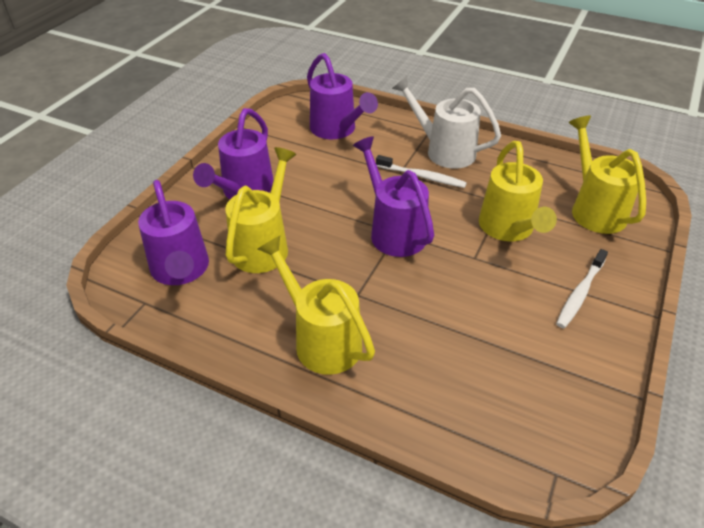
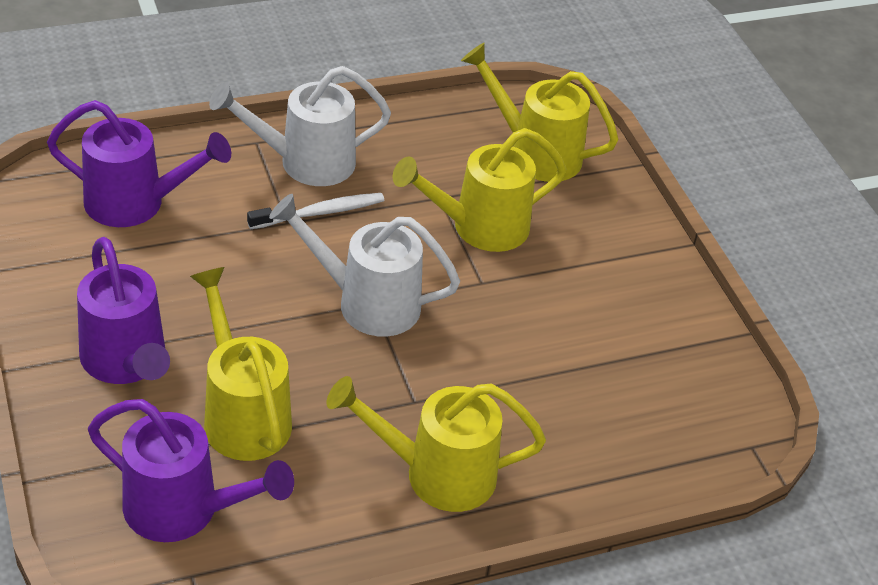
camera: 50 degrees left, 0 degrees up
purple watering can [353,136,434,257] -> white watering can [269,194,460,337]
yellow watering can [479,141,557,241] -> yellow watering can turned 120 degrees clockwise [393,128,567,252]
white toothbrush [556,249,608,328] -> none

